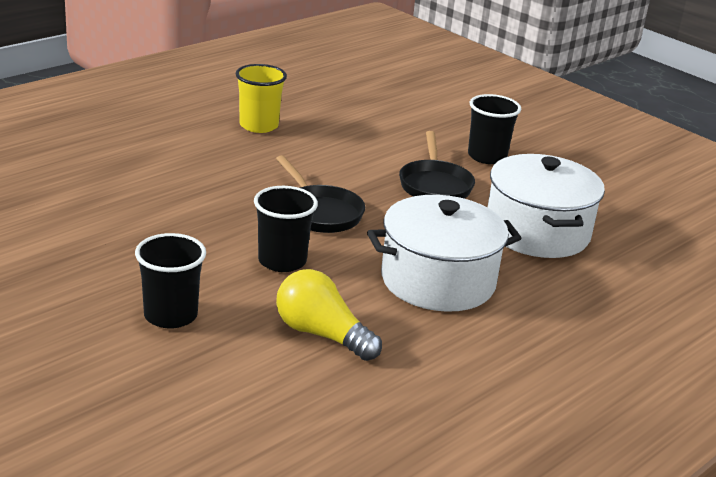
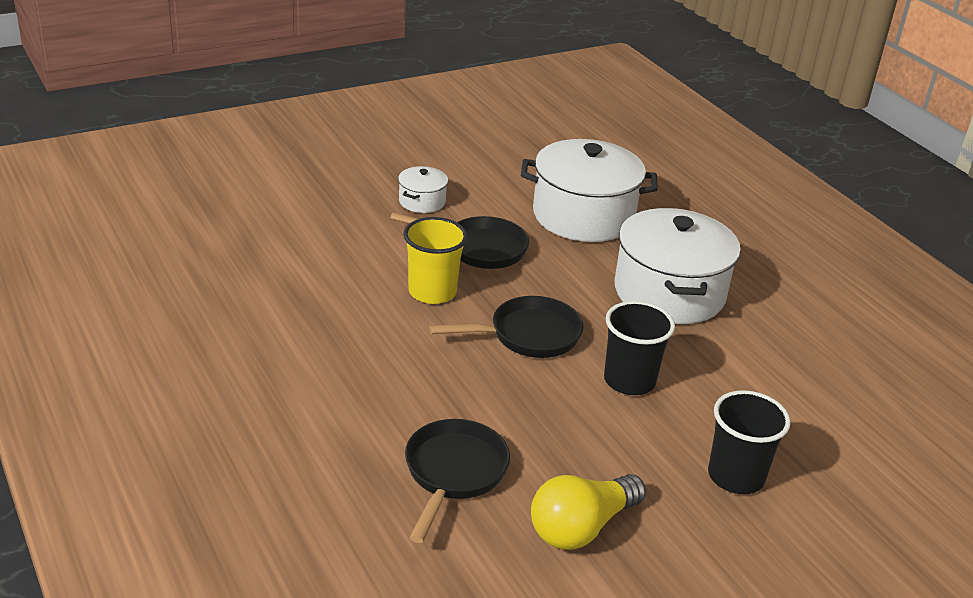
camera: 75 degrees left, 5 degrees up
yellow cup [236,64,287,133] -> yellow cup moved to [404,217,468,304]
yellow light bulb [276,269,382,361] -> yellow light bulb moved to [531,474,646,550]
black cup [468,94,521,164] -> white pot [398,166,448,213]
none -> black pan [405,419,510,543]

